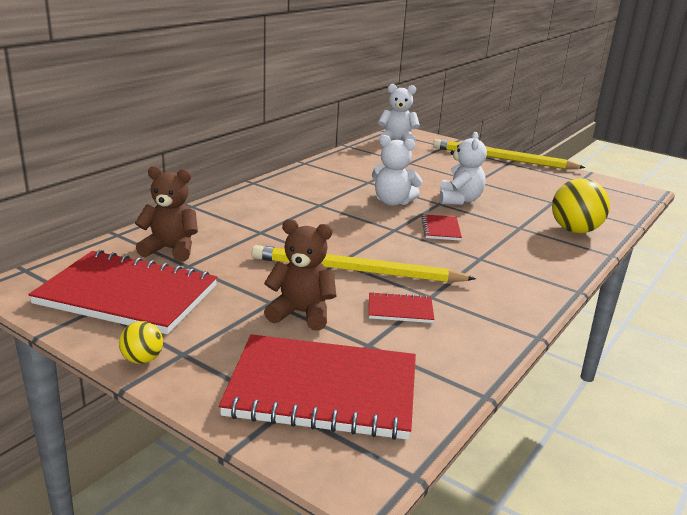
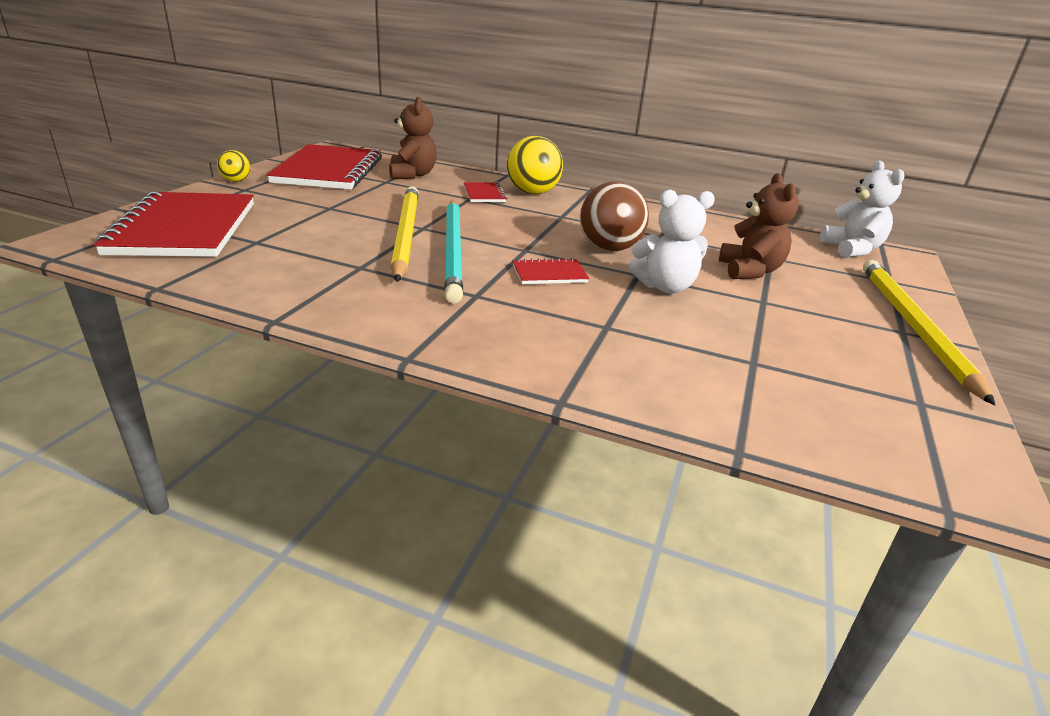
camera: 75 degrees right, 5 degrees up
brown teddy bear [264,219,336,331] -> brown teddy bear moved to [719,173,799,279]
red notebook [369,292,434,323] -> red notebook moved to [464,182,507,202]
white teddy bear [372,135,423,206] -> brown ball [580,181,649,251]
yellow ball [552,178,610,233] -> yellow ball moved to [507,136,563,195]
none -> turquoise pencil [444,200,463,304]

